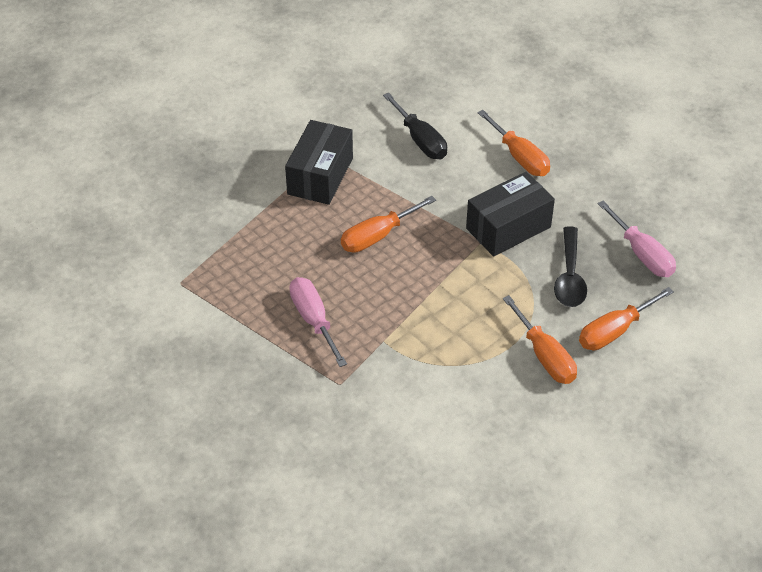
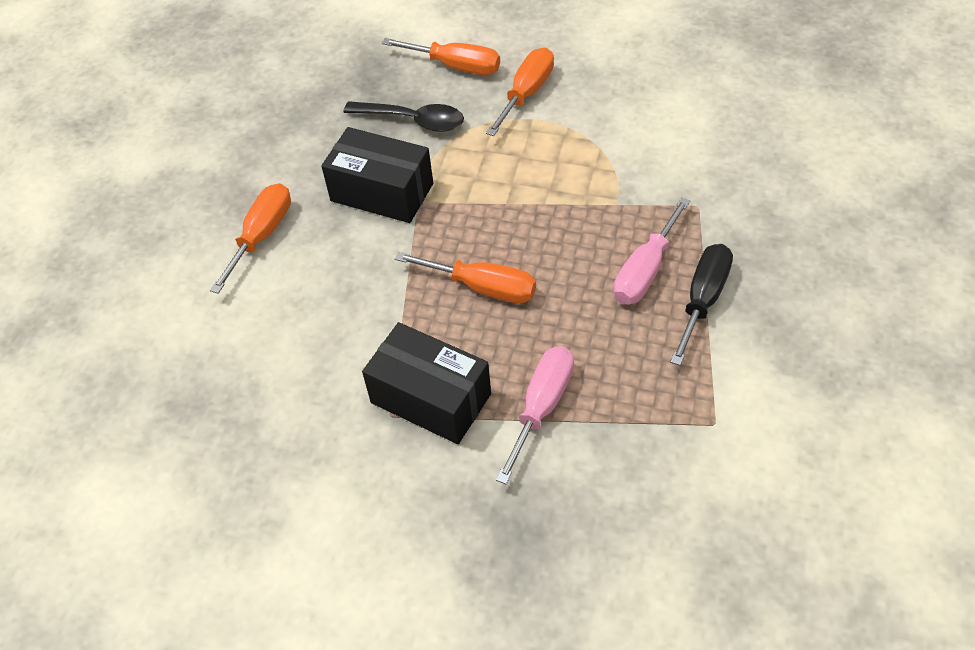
camera: 120 degrees left, 5 degrees up
black box [285,120,353,205] -> black box turned 45 degrees clockwise [362,322,491,444]
black screwdriver [383,93,447,159] -> black screwdriver moved to [670,244,733,366]
black spoon [554,226,587,307] -> black spoon turned 45 degrees clockwise [343,101,464,132]
pink screwdriver [597,200,676,277] -> pink screwdriver moved to [496,346,574,484]

